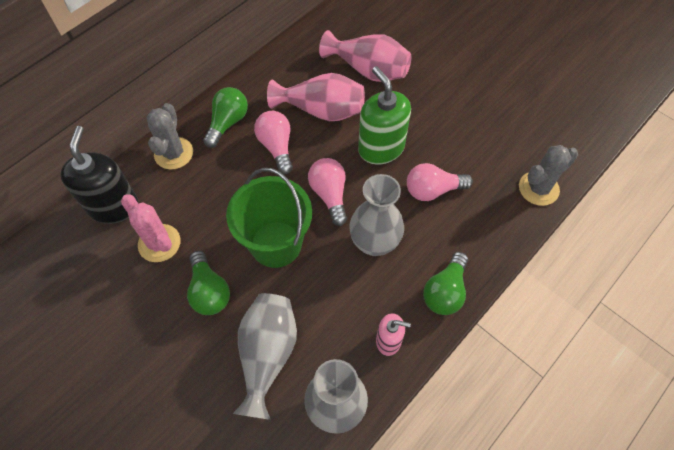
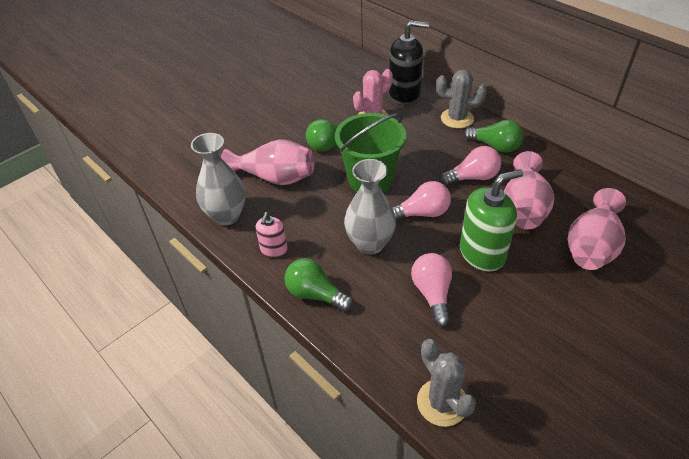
camera: 95 degrees right, 15 degrees down
grey vase [233,293,297,420] -> pink vase [221,139,314,185]

